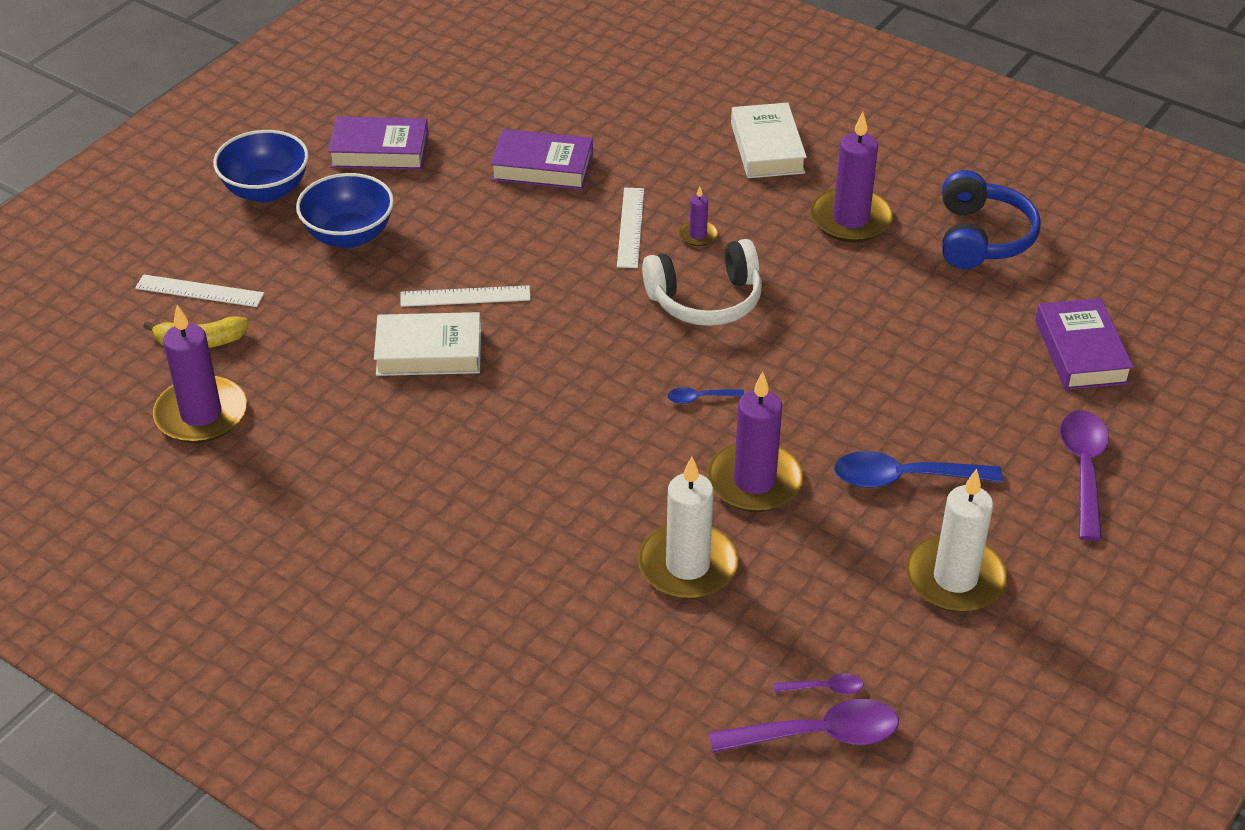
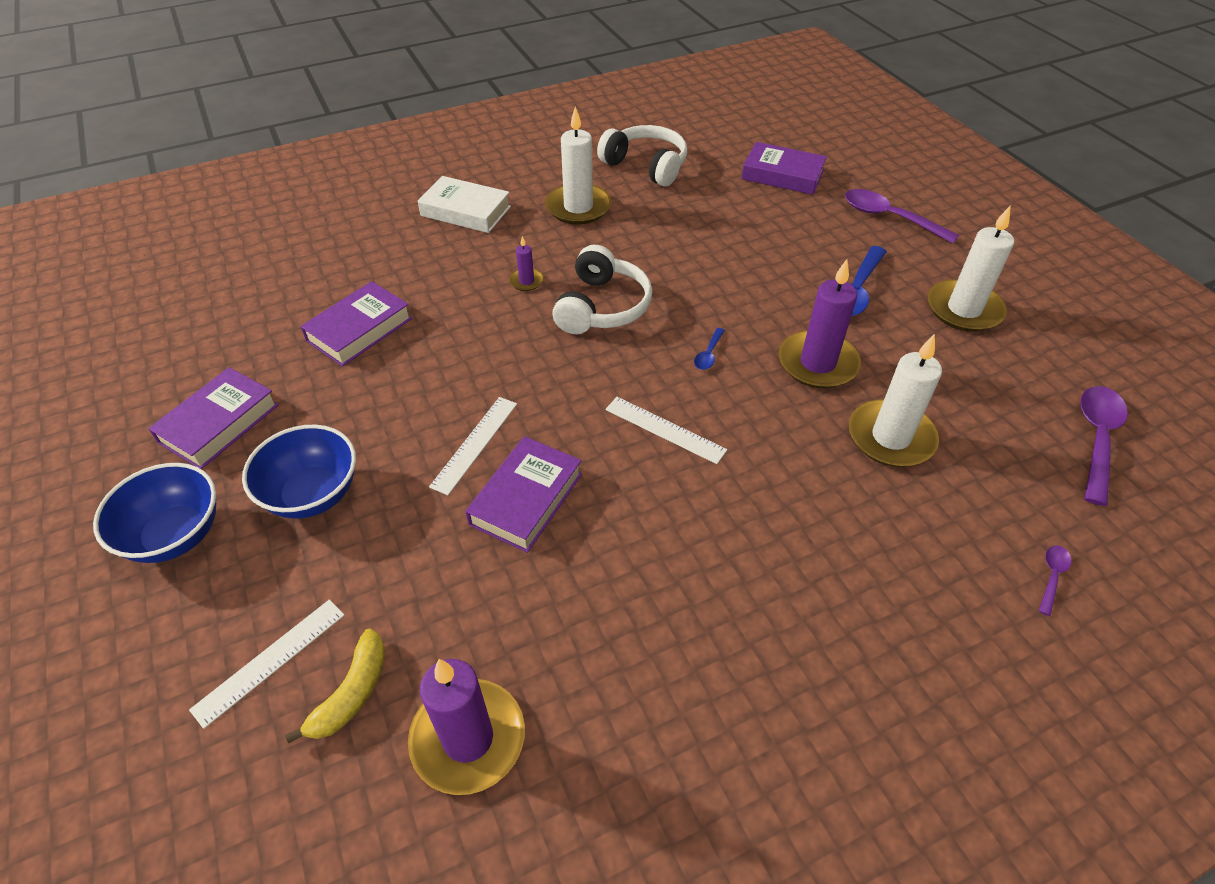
camera: 60 degrees left, 5 degrees up
white book [374,312,481,376] -> purple book [465,436,582,553]
white ruler [617,188,644,268] -> white ruler moved to [605,397,727,464]
purple spoon [774,673,864,694] -> purple spoon moved to [1039,545,1071,616]
purple candle [810,112,894,242] -> white candle [545,106,612,224]
blue headphones [942,170,1041,269] -> white headphones [597,125,687,187]

